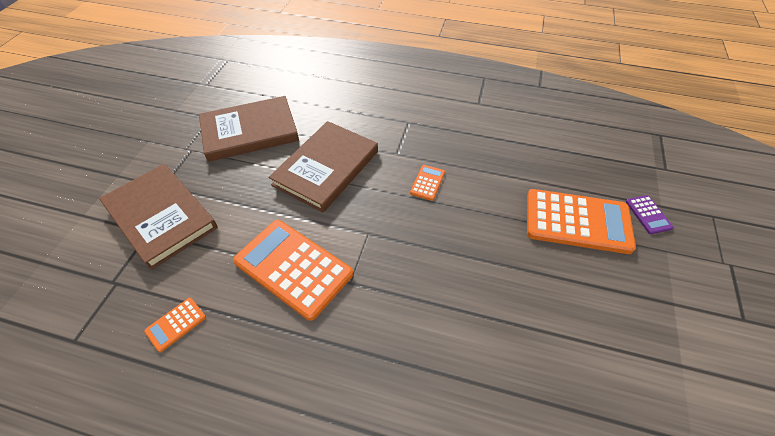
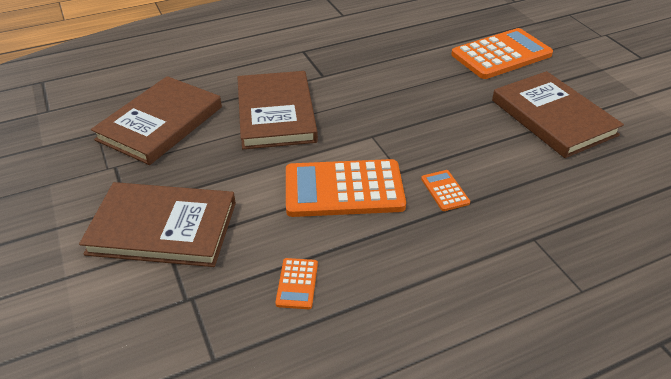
camera: 40 degrees left, 10 degrees down
orange calculator [410,165,445,201] -> orange calculator moved to [421,170,470,211]
purple calculator [626,195,674,234] -> none
none -> brown book [492,71,624,158]

